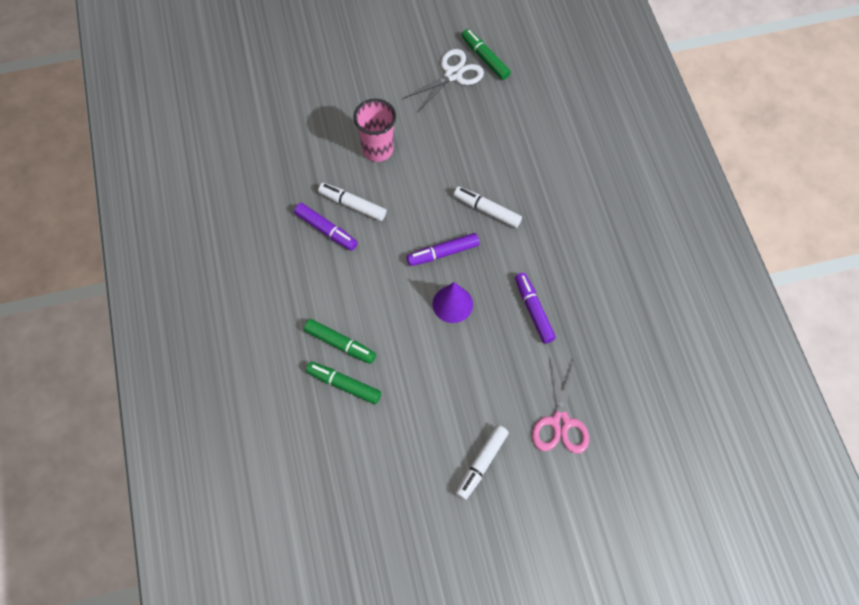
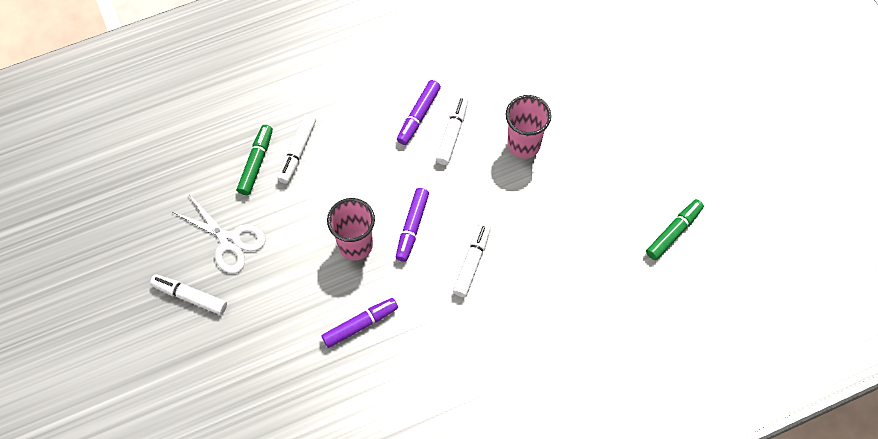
camera: 80 degrees right, 0 degrees up
green marker [304,319,376,364] -> white marker [278,114,316,184]
white scissors [403,49,484,113] -> white scissors moved to [173,194,266,273]
purple marker [406,233,480,266] -> purple marker turned 135 degrees counterclockwise [396,188,429,262]
purple cone [432,282,473,323] -> pink cup [327,198,375,260]
pink scissors [532,358,589,454] -> none

